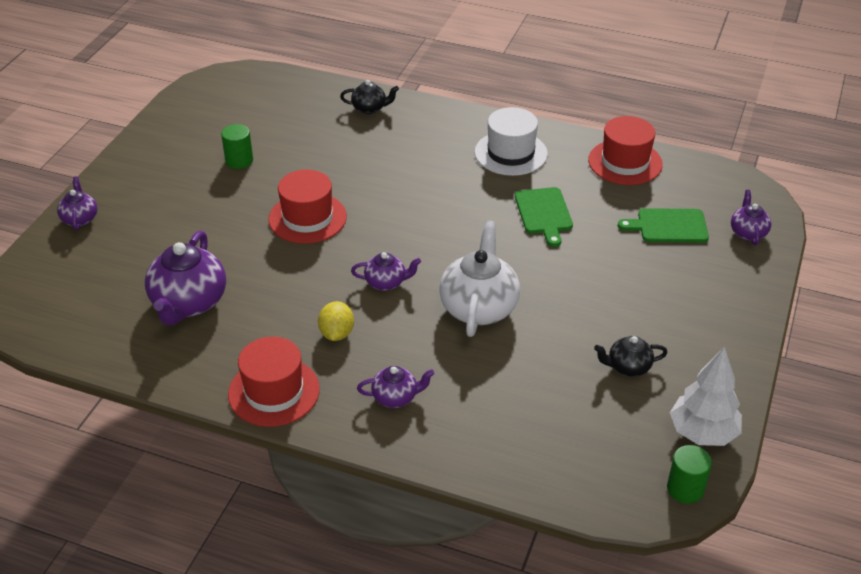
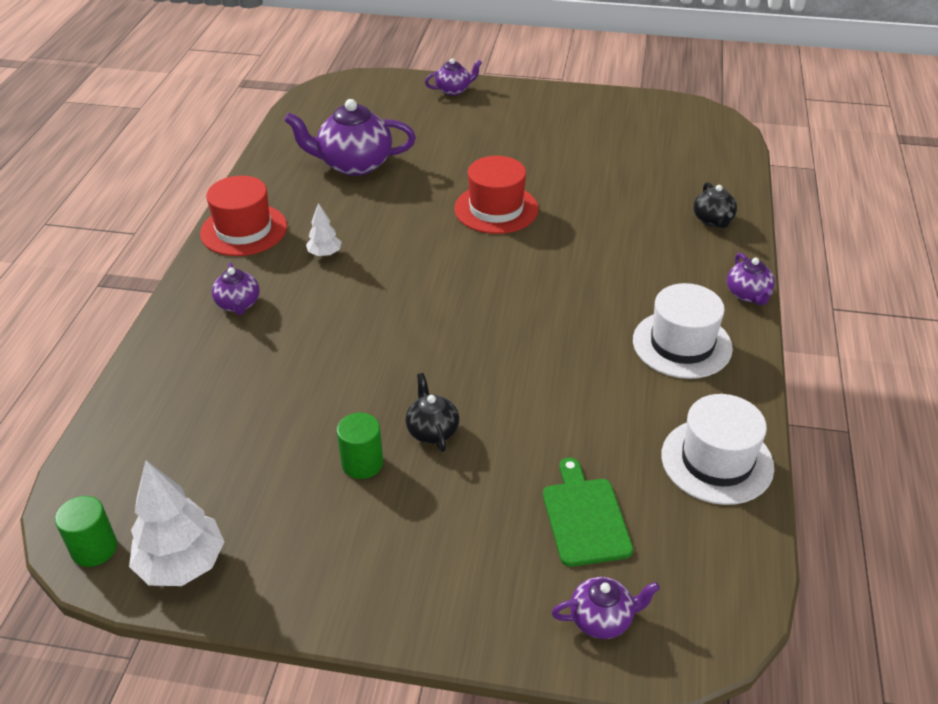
camera: 80 degrees right, 0 degrees up
green cylinder [221,124,253,169] -> green cylinder moved to [337,413,383,479]
yellow lemon [318,301,354,341] -> white tree [306,203,342,257]
purple teapot [351,252,421,291] -> purple teapot moved to [727,253,775,305]
white teapot [439,220,520,337] -> none
green cutting board [515,187,573,247] -> none
red hat [588,116,663,185] -> white hat [661,394,774,505]
black teapot [594,336,668,377] -> black teapot moved to [406,373,459,452]

